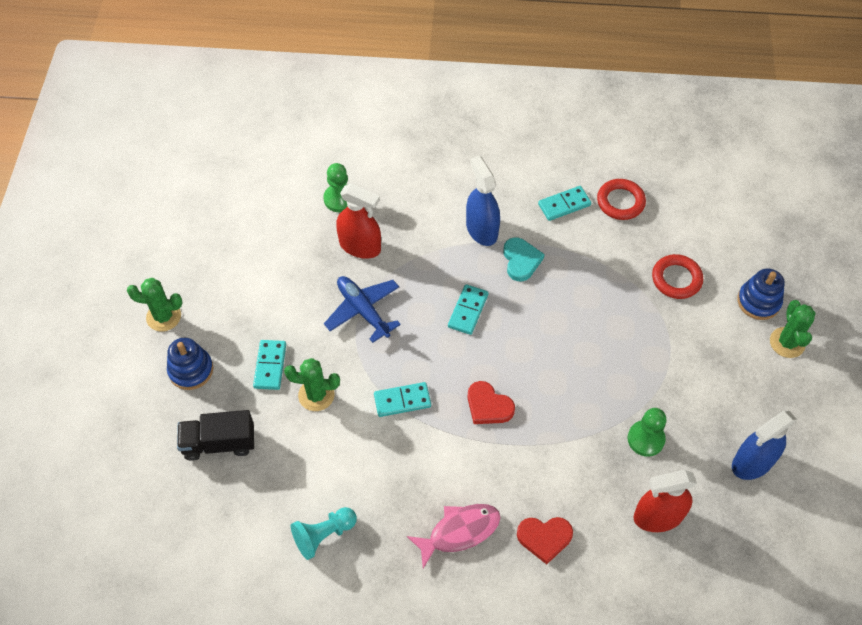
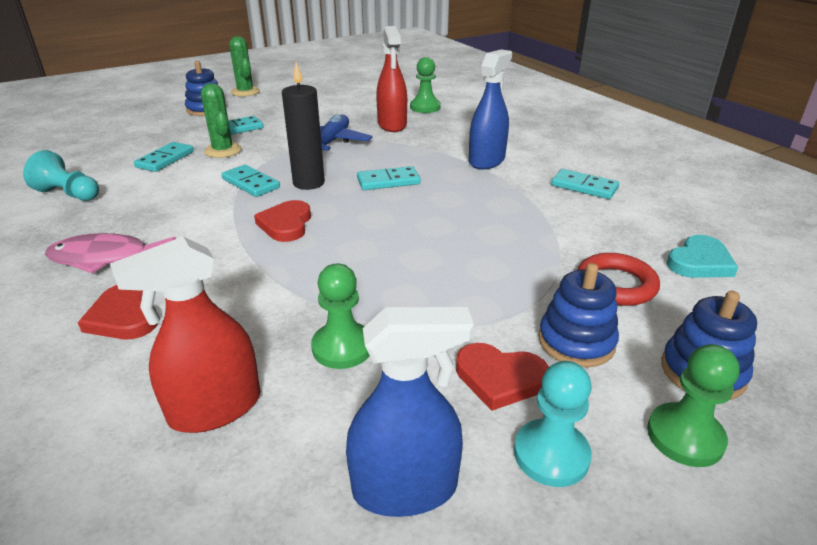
camera: 55 degrees right, 25 degrees down
black truck [177,410,254,461] -> none
pink fish [407,504,500,569] -> pink fish turned 150 degrees clockwise [45,233,176,274]
turquoise heart [503,237,545,281] -> turquoise heart moved to [667,235,738,278]
red ring [597,179,646,220] -> none
red spray bottle [634,470,697,532] -> red spray bottle turned 75 degrees counterclockwise [110,236,260,433]
blue spray bottle [732,411,797,480] -> blue spray bottle turned 150 degrees clockwise [346,307,474,517]
green cactus [770,300,816,358] -> green pawn [647,344,740,467]
none -> turquoise domino [134,142,194,172]
none -> black candle [282,62,325,190]
none -> red heart [456,343,549,411]
none -> turquoise pawn [514,361,592,487]
none -> blue stacking toy [538,263,619,368]

